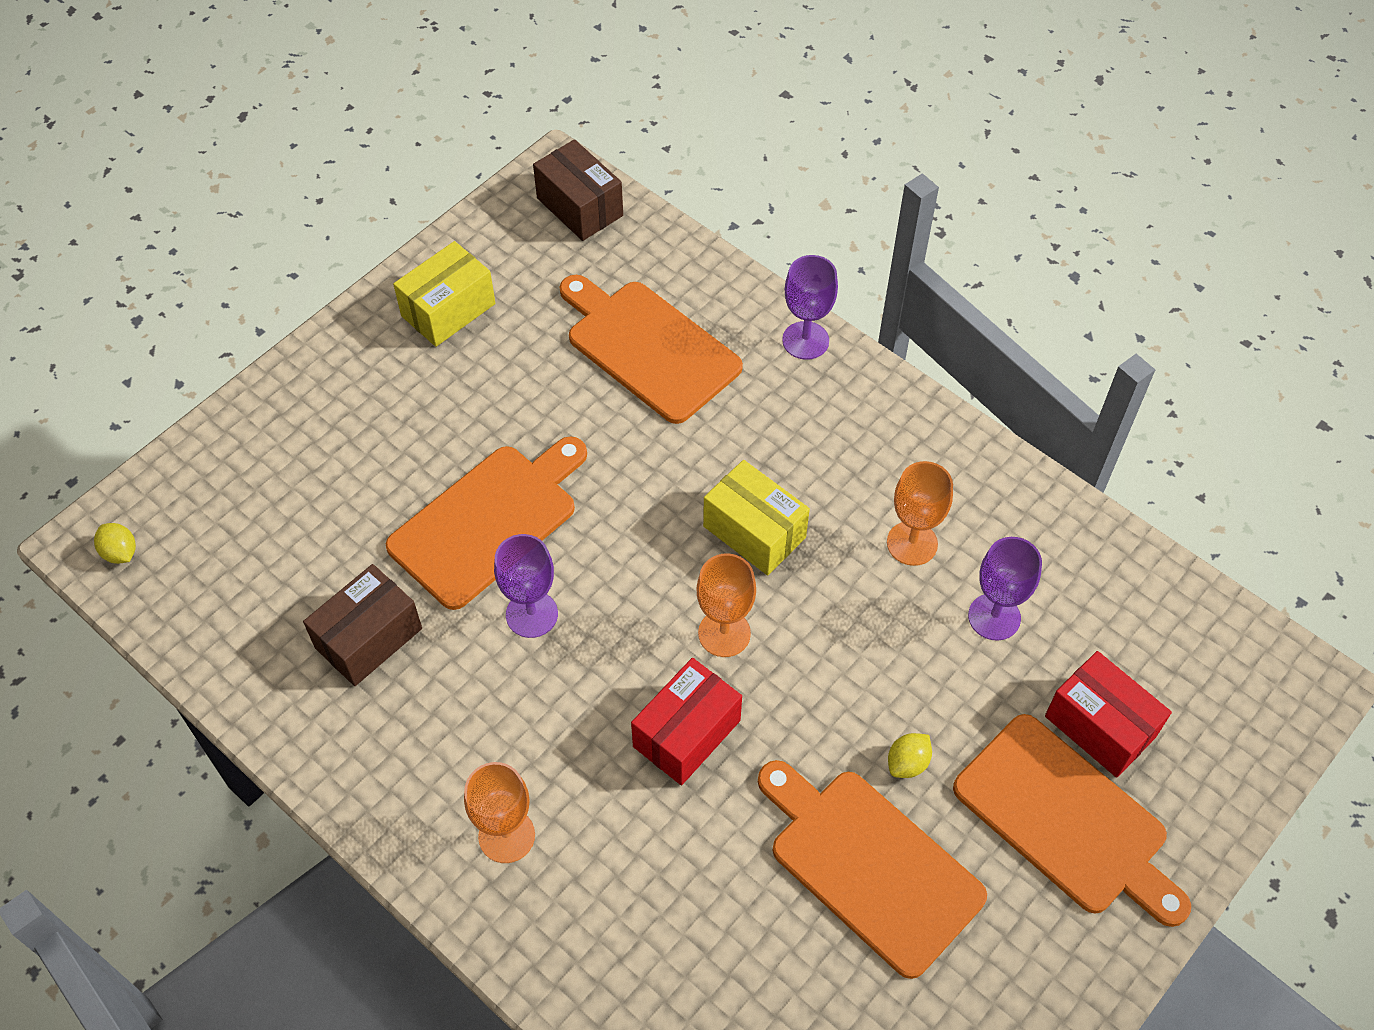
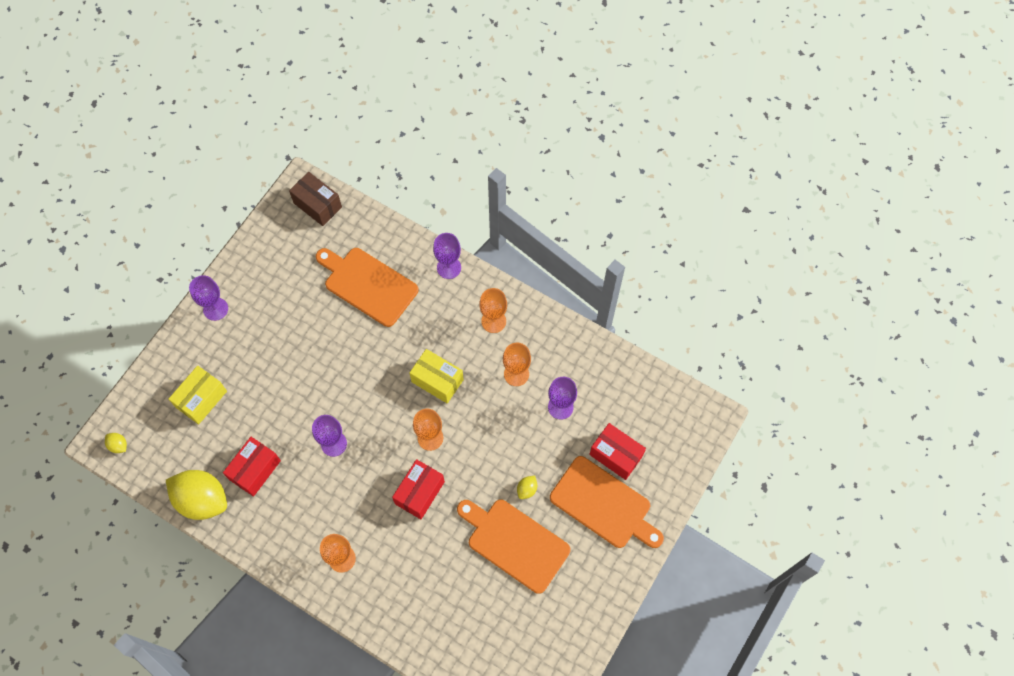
camera: 10 degrees left, 10 degrees up
brown box [303,564,422,686] -> red box [223,437,281,497]
orange cutting board [386,436,587,610] -> none
yellow box [393,241,495,347] -> yellow box moved to [168,365,227,425]
none -> yellow lemon [166,470,227,520]
none -> purple goblet [189,275,228,321]
none -> orange goblet [479,288,507,333]

